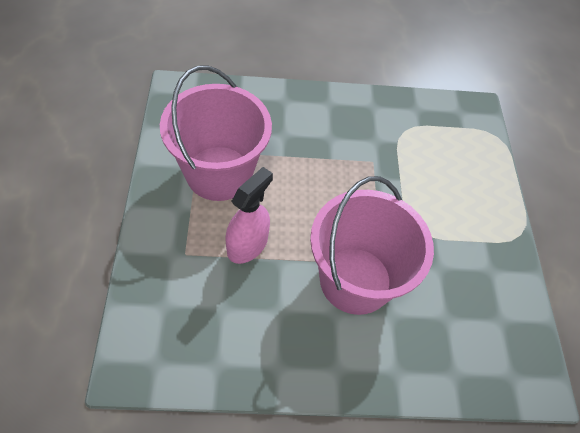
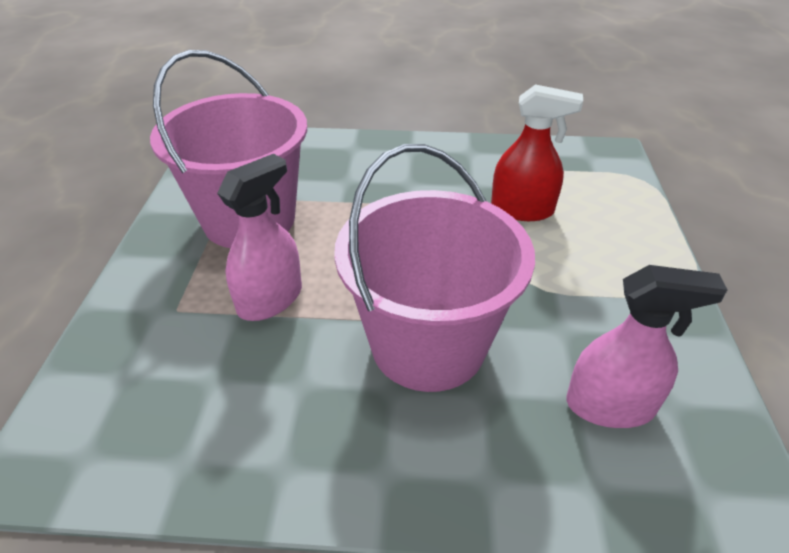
camera: 10 degrees right, 15 degrees down
none -> red spray bottle [491,84,583,221]
none -> pink spray bottle [566,265,727,428]

